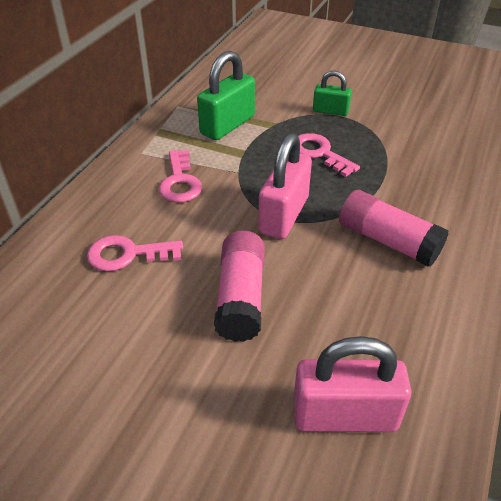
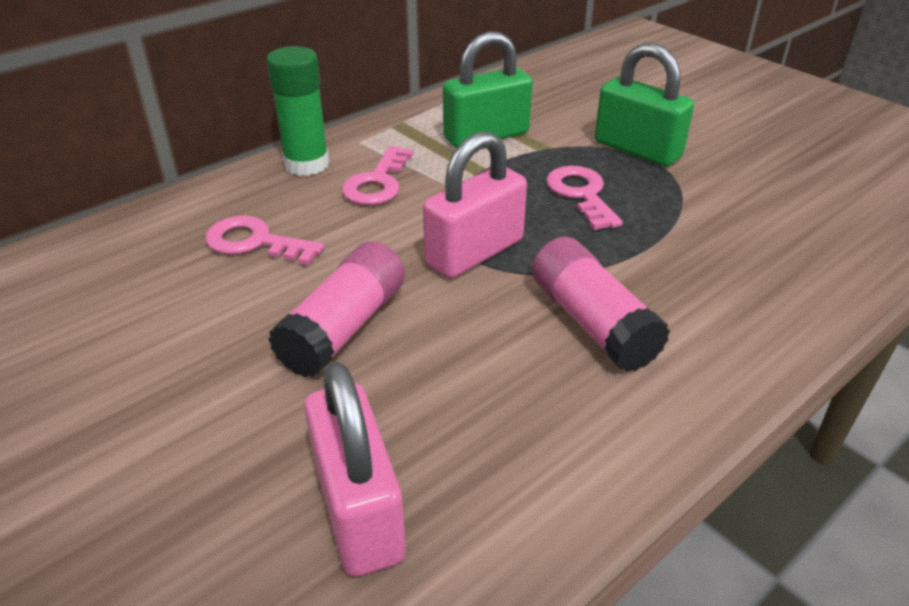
camera: 25 degrees right, 5 degrees down
pink padlock [293,336,412,432] -> pink padlock turned 45 degrees clockwise [304,362,406,577]
green padlock [313,71,352,116] -> green padlock [595,43,694,167], size x1.70
none -> green glue stick [267,46,329,176]

